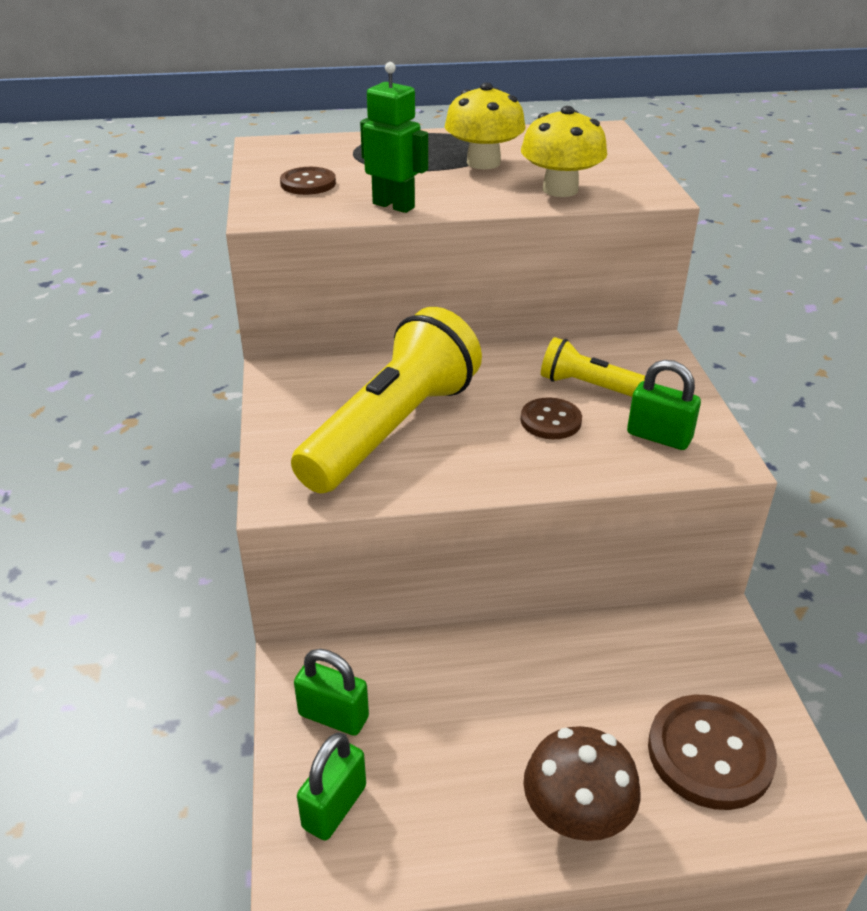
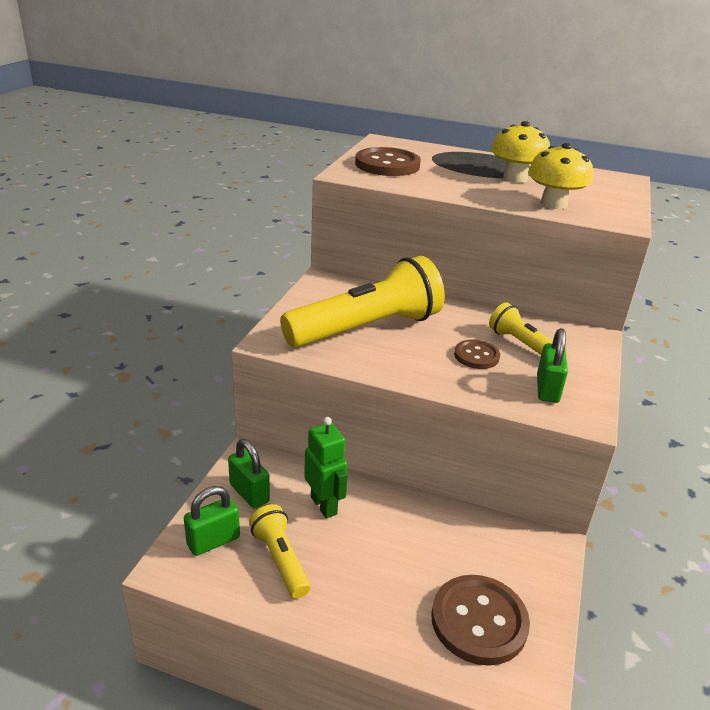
camera: 25 degrees right, 5 degrees down
brown button [280,167,336,195] -> brown button [355,147,421,176], size x1.73
green robot [360,62,428,213] -> green robot moved to [304,417,347,519]
brown mushroom [523,726,641,841] -> none
green padlock [627,360,701,450] -> green padlock turned 45 degrees clockwise [537,328,568,403]
none -> yellow flashlight [249,504,310,598]

